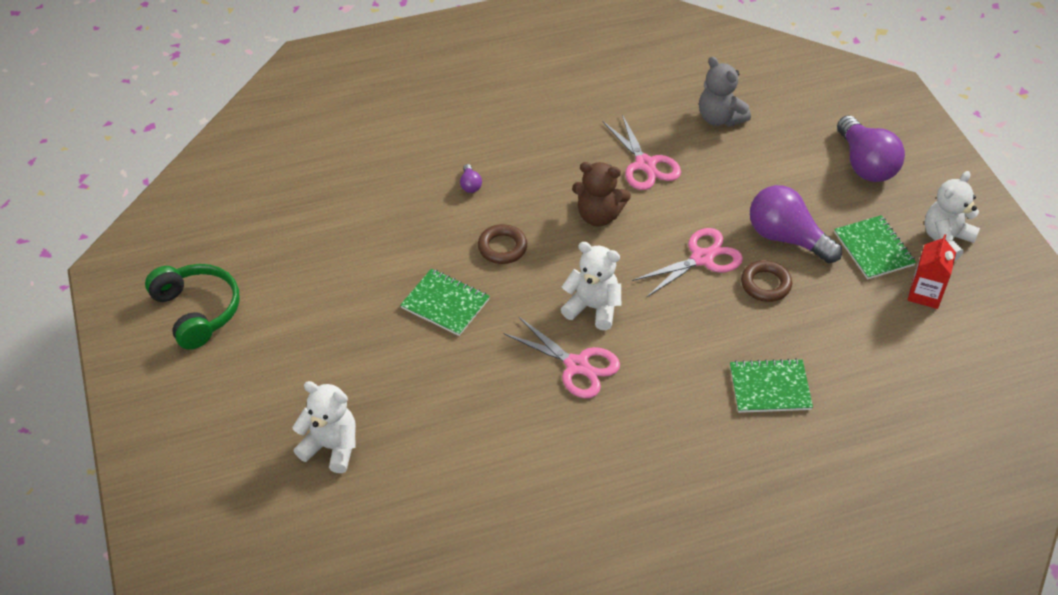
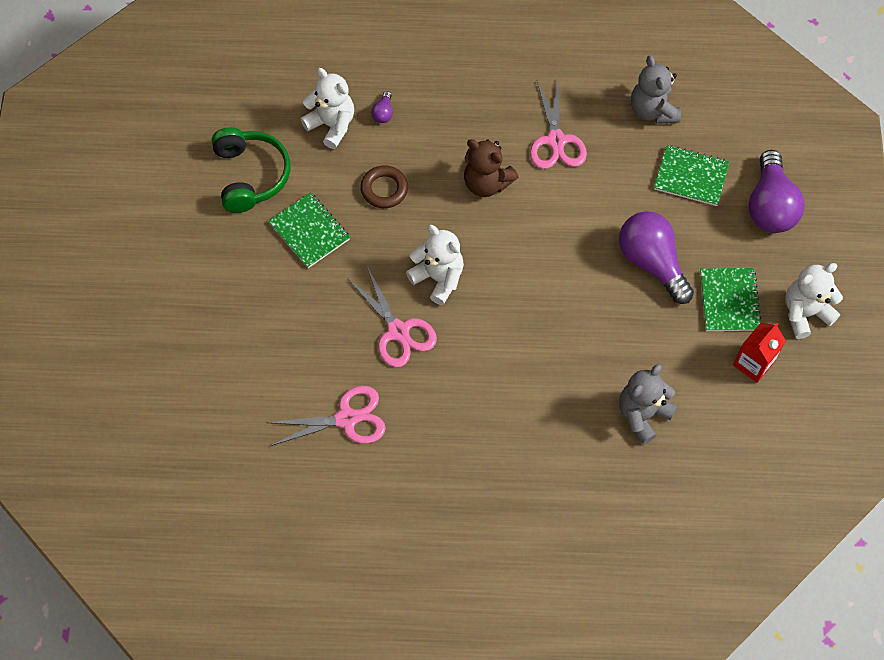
camera: 20 degrees right, 15 degrees up
green headphones [145,264,240,350] -> green headphones moved to [212,127,291,213]
white teddy bear [292,381,356,473] -> white teddy bear moved to [301,68,354,149]
pink scissors [632,228,743,298] -> pink scissors moved to [266,386,386,446]
green notebook [730,358,813,413] -> green notebook moved to [654,145,729,206]
brown ring [741,260,792,302] -> none
none -> grey teddy bear [619,364,677,444]

